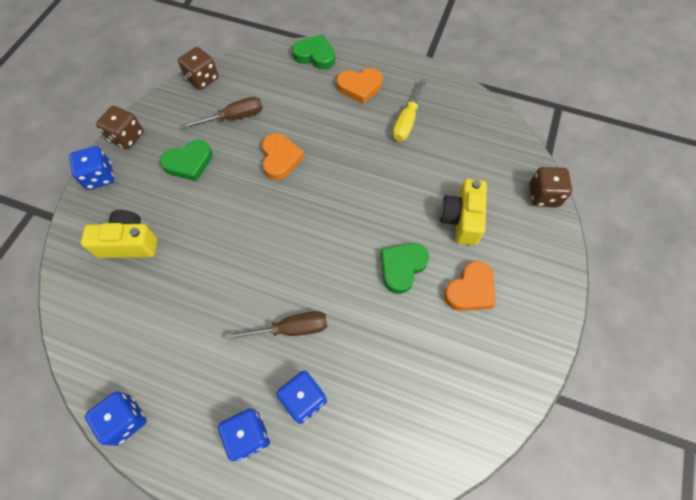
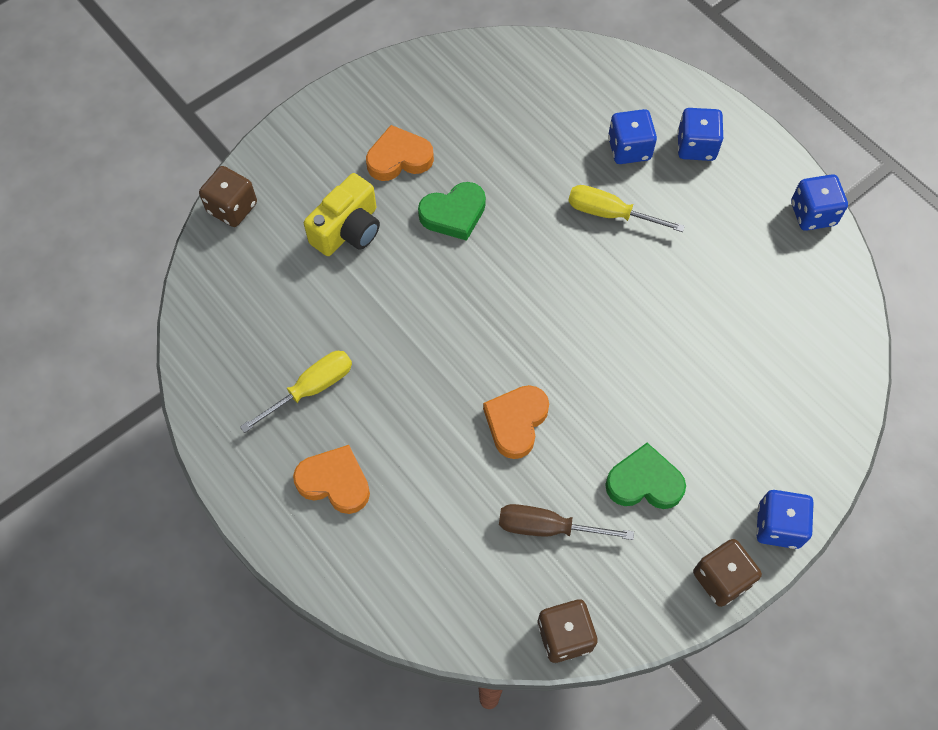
camera: 150 degrees left, 0 degrees up
yellow camera [81,210,157,258] -> none
brown screwdriver [226,311,327,340] -> yellow screwdriver [568,185,685,232]
green heart [292,34,335,69] -> none

